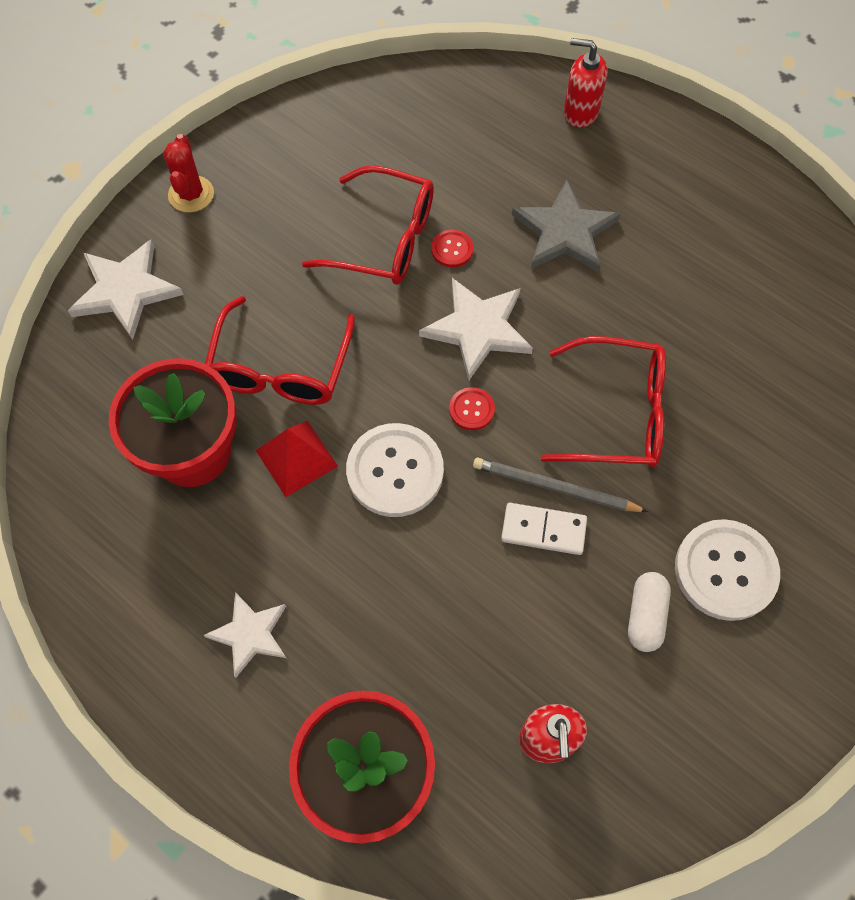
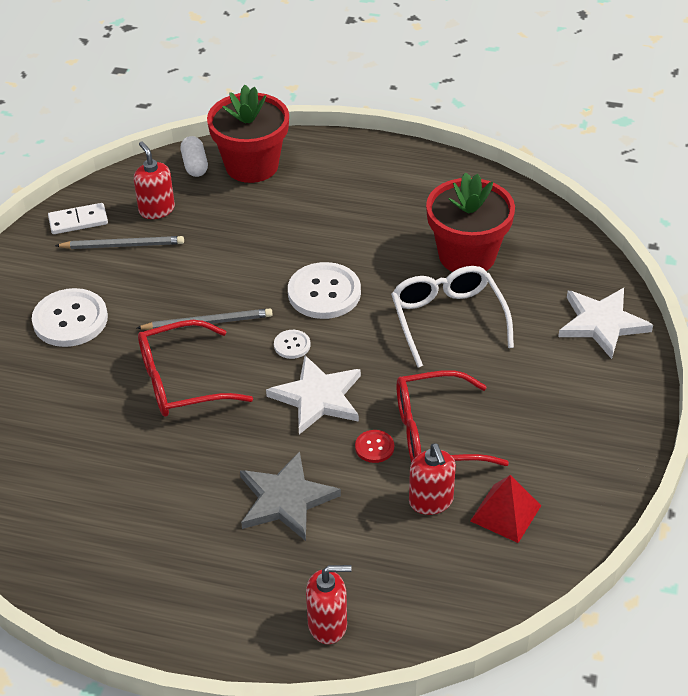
camera: 155 degrees right, 20 degrees down
red cactus [163,134,214,213] -> none
white star [204,592,286,678] -> none
red glasses [205,296,355,405] -> white glasses [391,266,514,368]
red pyramid [256,421,338,497] -> red pyramid moved to [470,475,541,543]
red button [449,387,495,430] -> white button [274,330,310,359]
white domino [501,503,587,555] -> white domino moved to [48,203,108,234]
white capsule [628,572,671,652] -> white capsule moved to [181,136,208,177]
none -> grey pencil [55,236,184,249]
none -> red soap dispenser [409,443,456,515]

